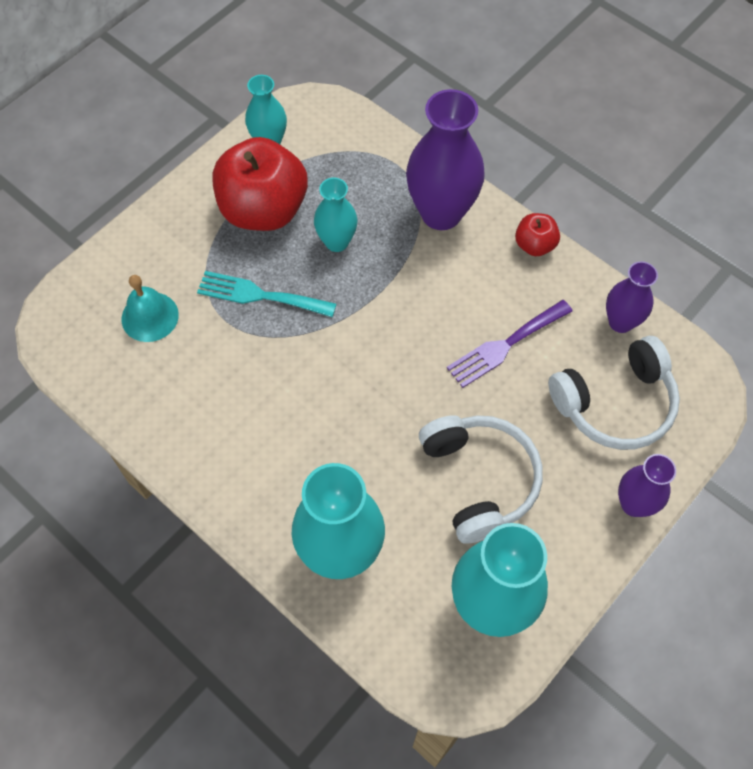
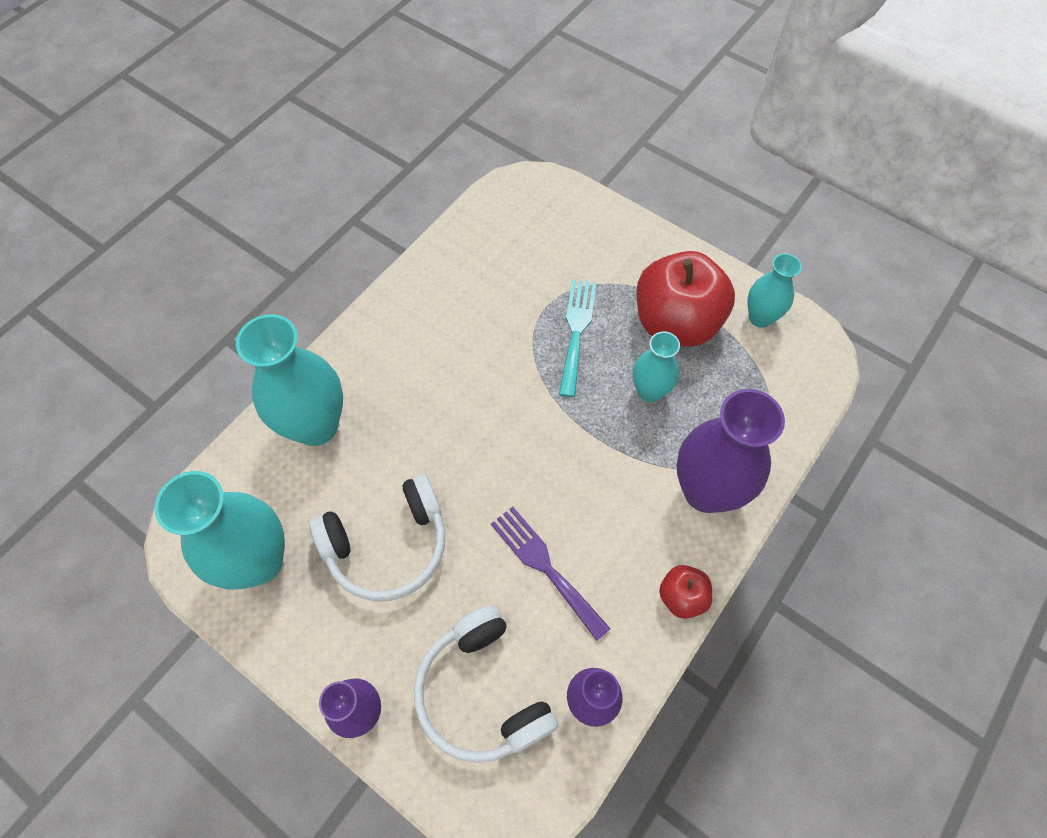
camera: 85 degrees right, 0 degrees up
turquoise bell [121,275,179,342] -> none

